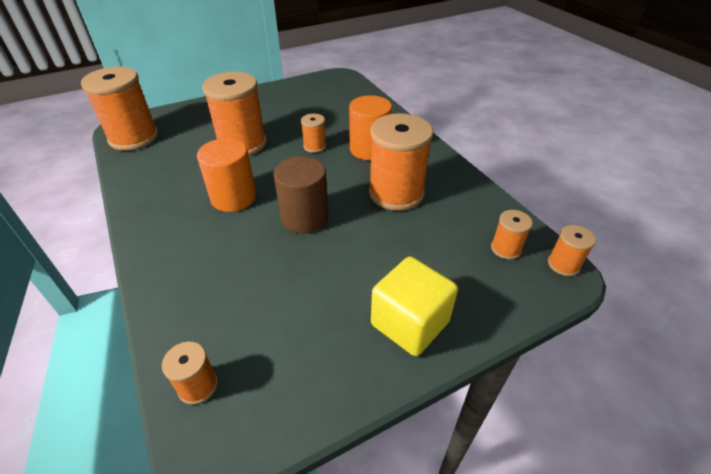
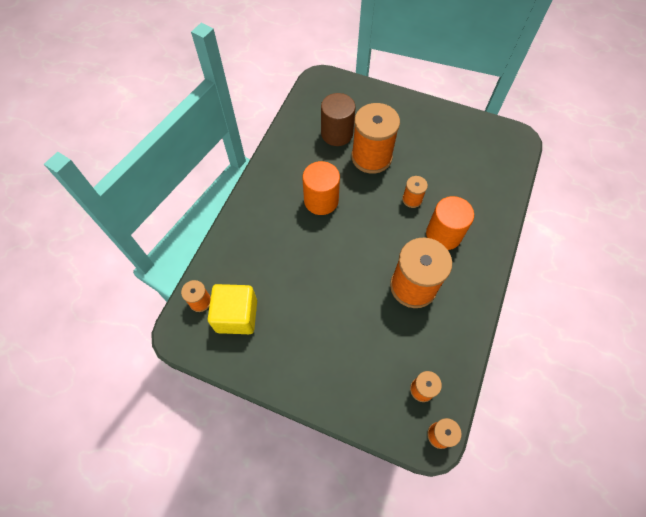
camera: 50 degrees right, 20 degrees up
orange spool [81,67,159,151] -> none
brown cylinder [273,156,329,234] -> brown cylinder moved to [321,93,356,146]
yellow cube [371,257,458,356] -> yellow cube moved to [208,284,257,334]

